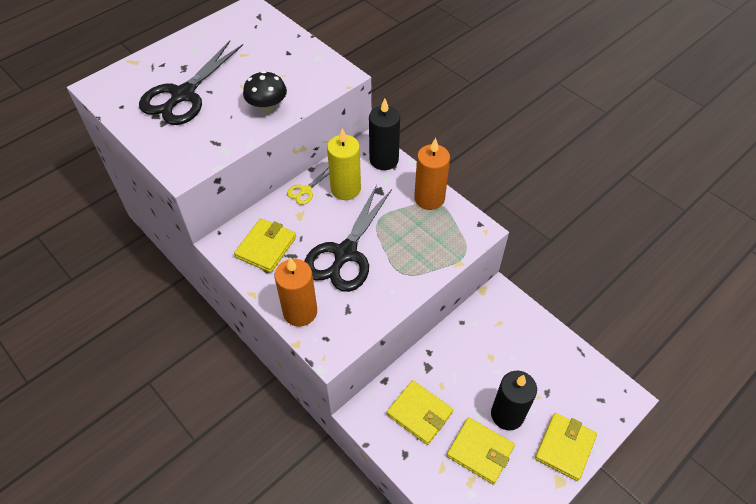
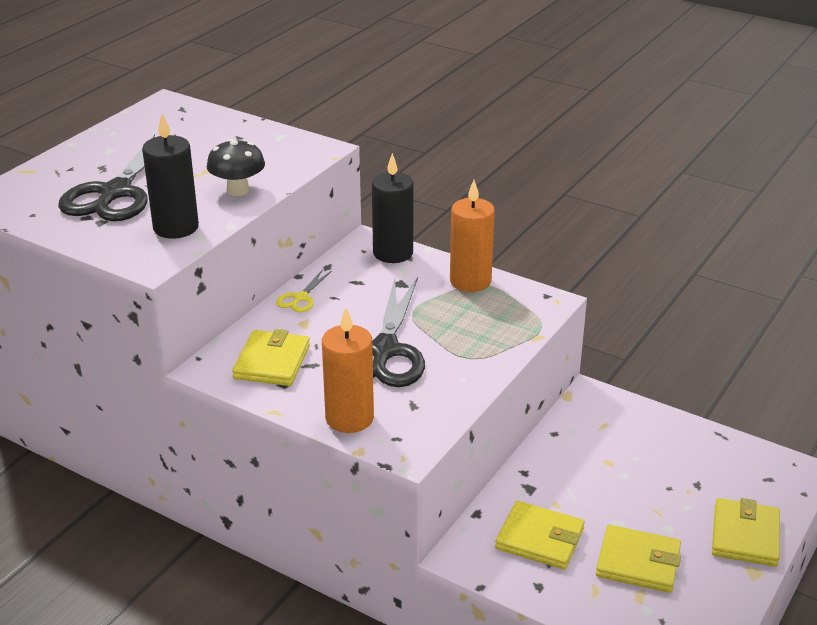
camera: 15 degrees left, 20 degrees down
yellow candle [327,128,361,200] -> none
black candle [491,371,537,430] -> black candle moved to [142,114,199,239]

